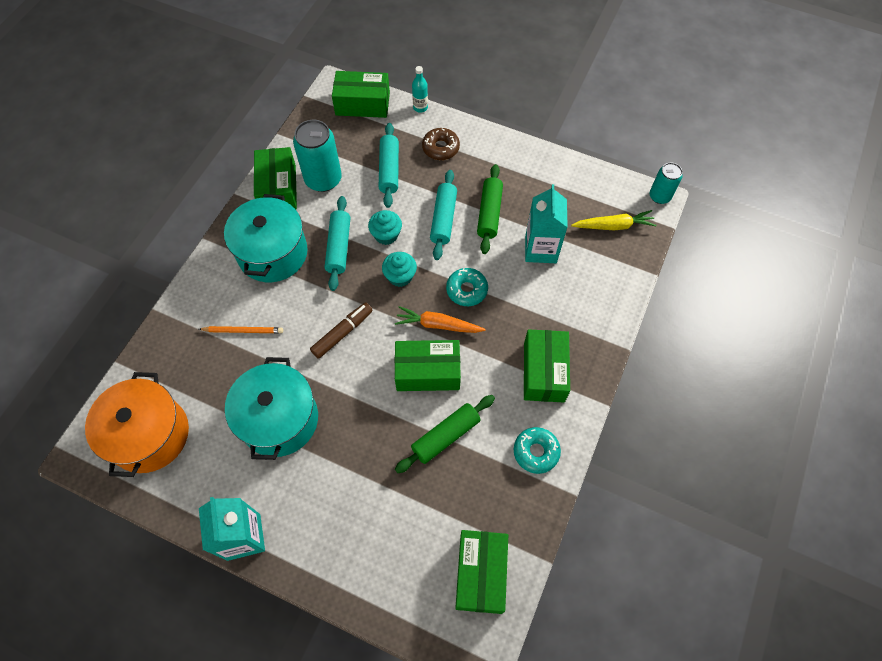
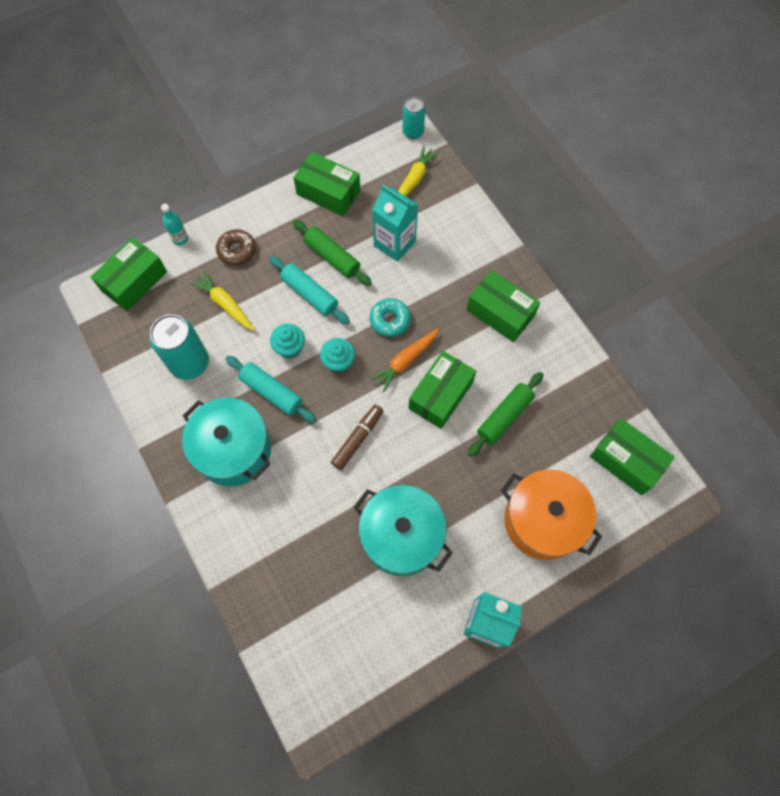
camera: 55 degrees left, 5 degrees up
orange pot [85,372,189,477] -> orange pot moved to [501,470,602,560]
orange pencil [199,326,283,333] -> none
green box [254,147,297,209] -> green box moved to [293,152,360,216]
brown marker [310,303,373,359] -> brown marker turned 45 degrees clockwise [331,405,384,470]
turquoise rolling pin [379,123,399,208] -> yellow carrot [190,271,255,331]
green rolling pin [395,395,495,473] -> green rolling pin turned 45 degrees clockwise [468,372,543,457]
turquoise donut [514,427,561,474] -> none

